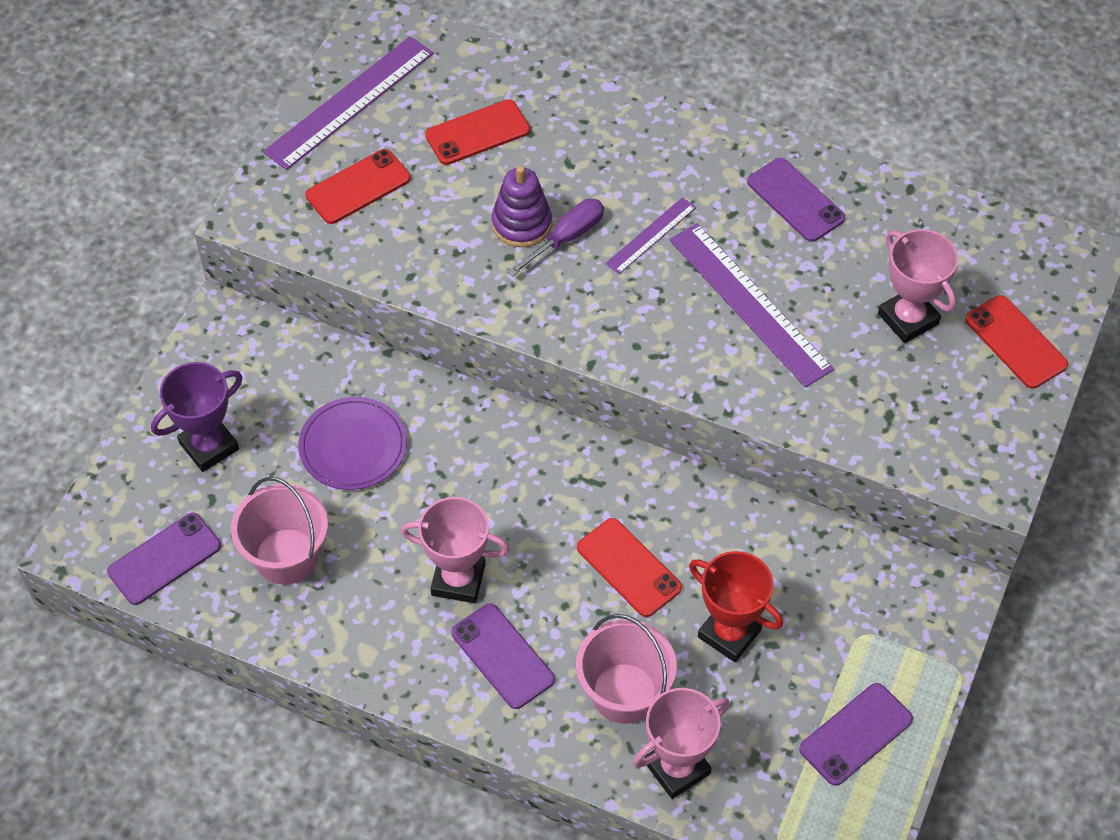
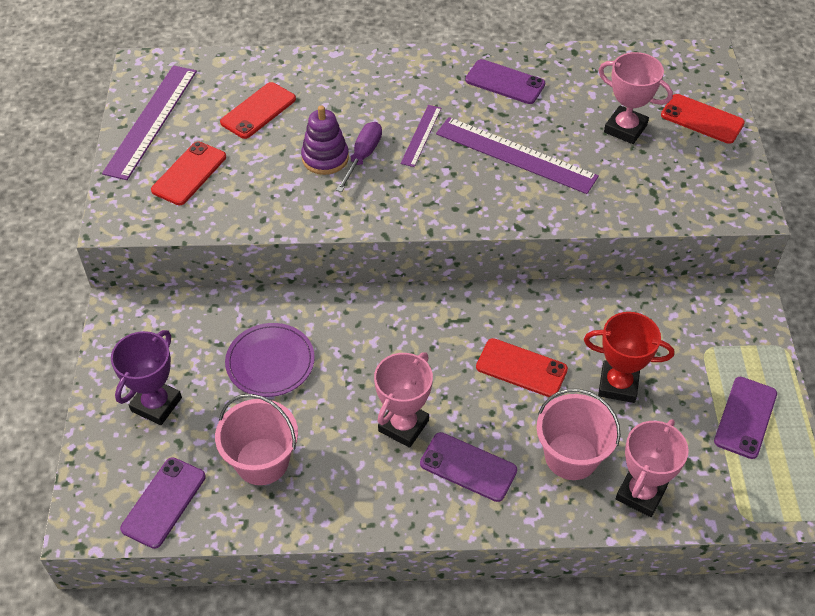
camera: 25 degrees left, 5 degrees down
pink trophy [401,497,509,603] -> pink trophy turned 45 degrees counterclockwise [374,352,433,448]

